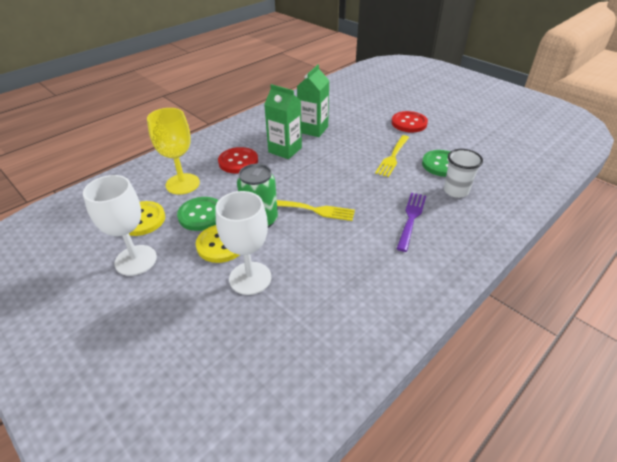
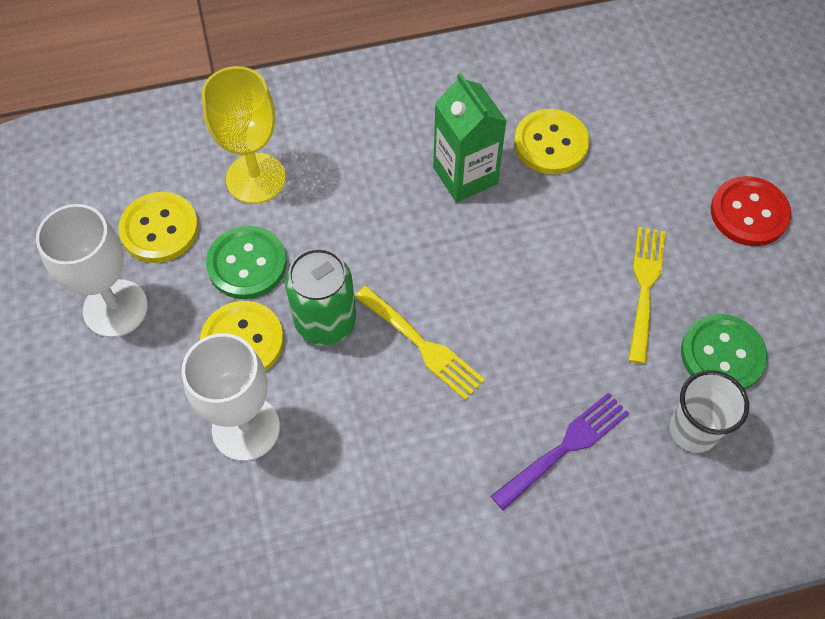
camera: 30 degrees right, 20 degrees up
red button [218,147,258,173] -> none
green carton [297,64,329,137] -> yellow button [514,109,590,174]
yellow fork [375,135,409,177] -> yellow fork turned 135 degrees clockwise [628,227,665,364]

